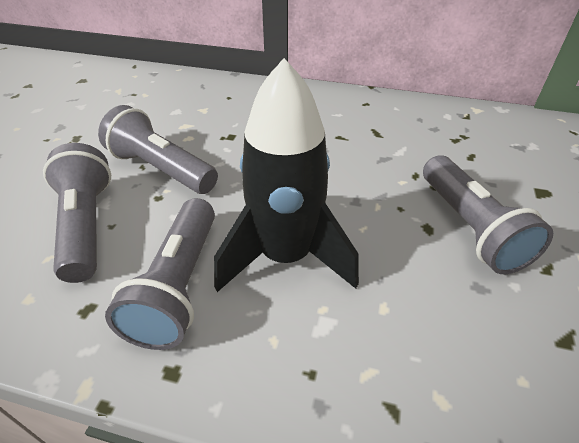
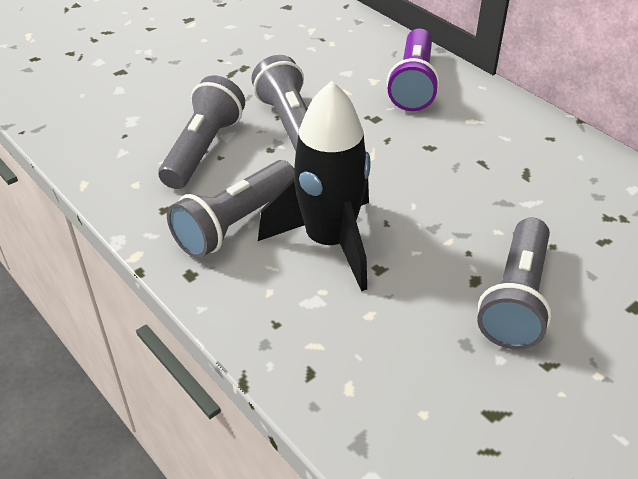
camera: 35 degrees right, 0 degrees up
none -> purple flashlight [387,29,440,111]

